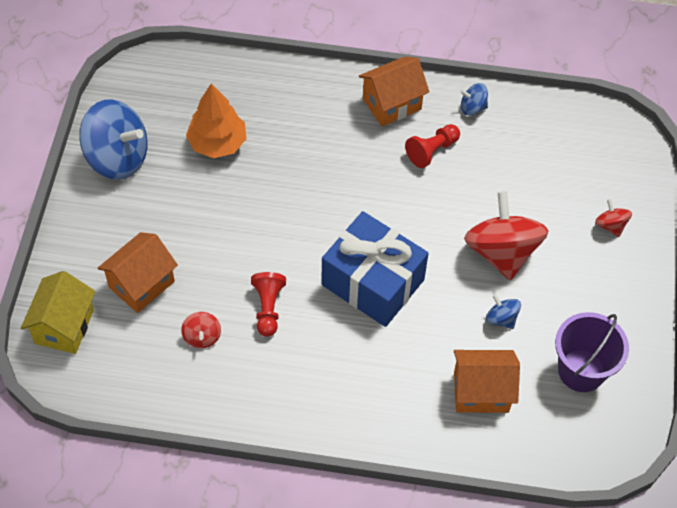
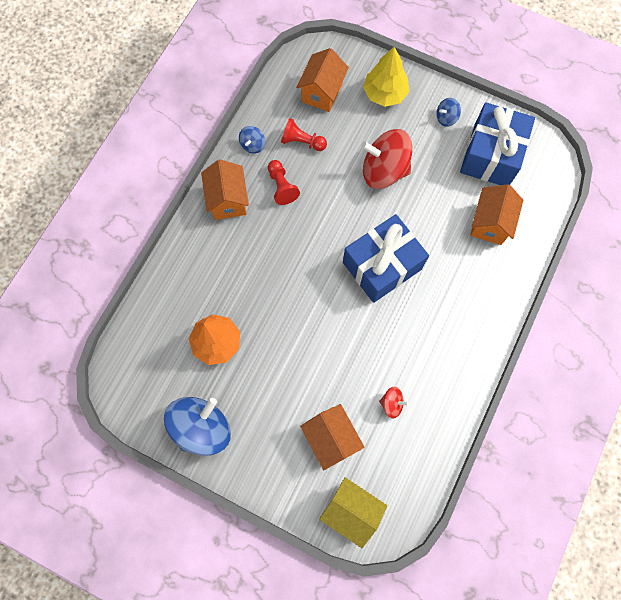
camera: 70 degrees left, 15 degrees up
red pawn [251,272,286,337] -> red pawn moved to [281,118,327,151]
blue spinning top [486,294,521,329] -> blue spinning top moved to [436,98,461,127]
purple bucket [555,312,629,392] -> blue gift [460,102,535,185]
red spinning top [595,199,632,237] -> yellow tree [363,47,409,107]
none -> orange house [296,48,349,112]

